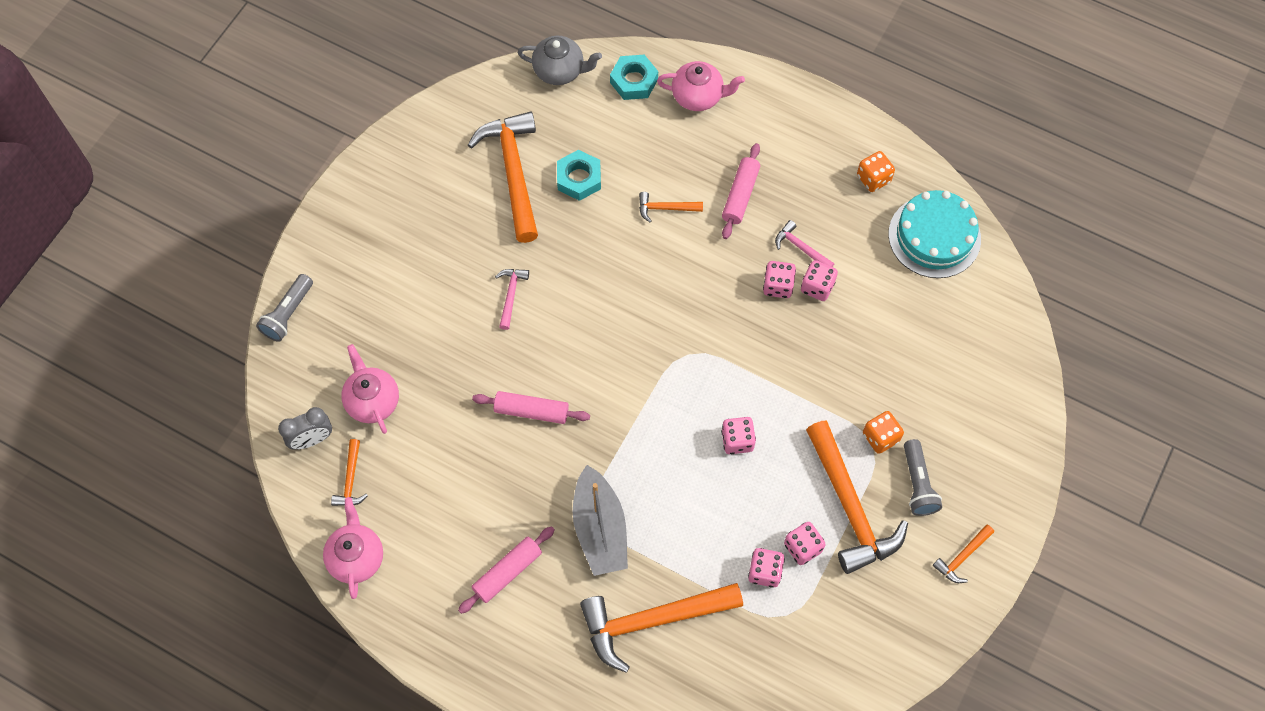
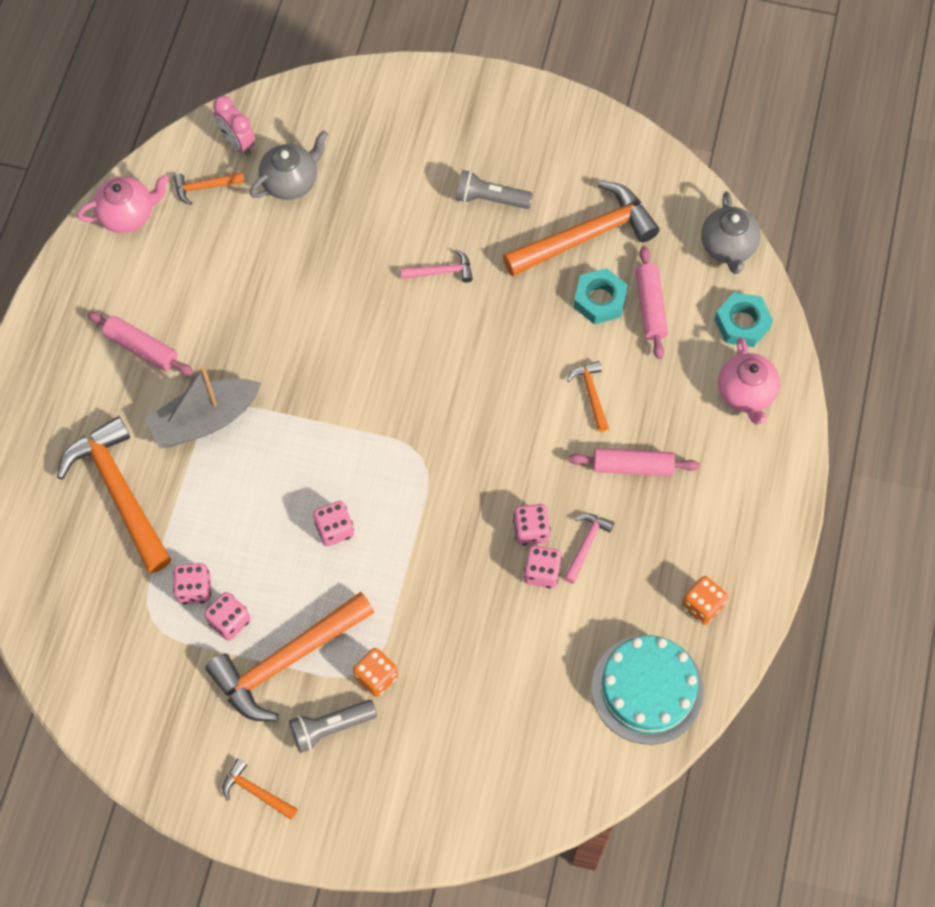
camera: 75 degrees right, 0 degrees up
grey flashlight [256,274,313,342] -> grey flashlight moved to [456,170,533,209]
grey clock [278,407,332,450] -> pink clock [213,96,255,156]
pink teapot [341,344,399,434] -> grey teapot [250,130,328,200]
pink rolling pin [472,391,590,424] -> pink rolling pin moved to [636,246,668,359]

